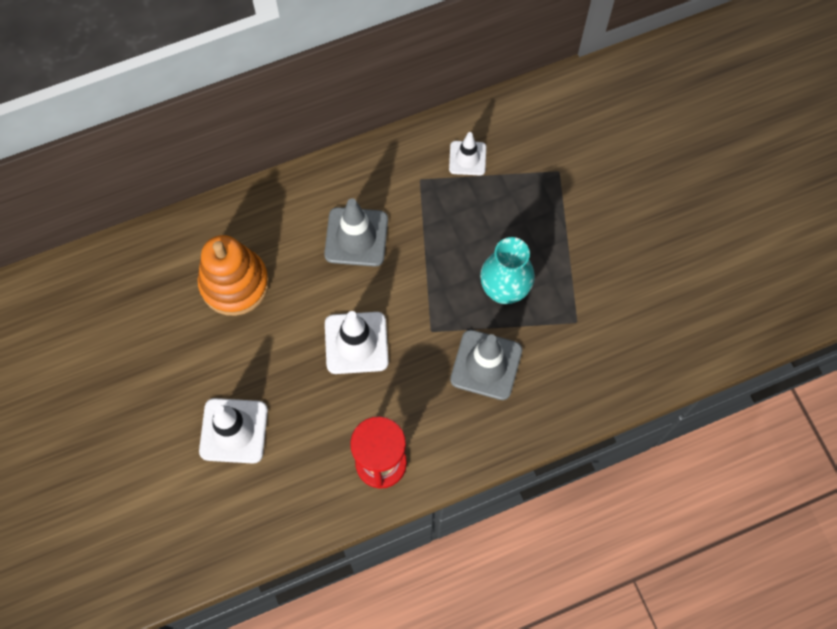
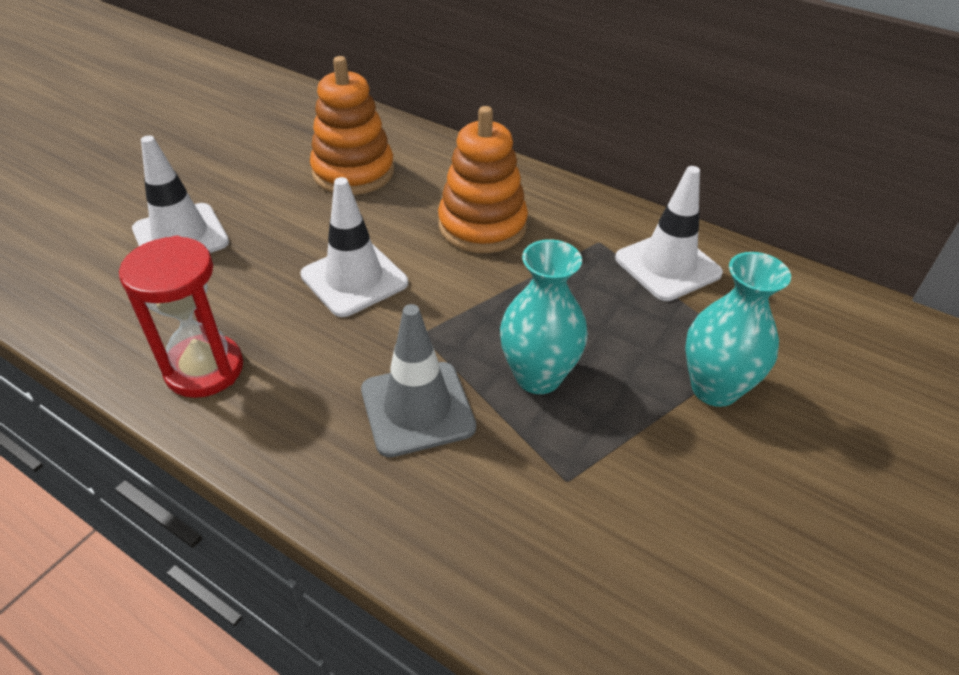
camera: 55 degrees right, 25 degrees down
grey traffic cone [324,198,388,267] -> orange stacking toy [438,106,528,253]
white traffic cone [449,132,486,175] -> white traffic cone [615,166,723,301], size x1.60
none -> turquoise vase [685,252,791,407]

